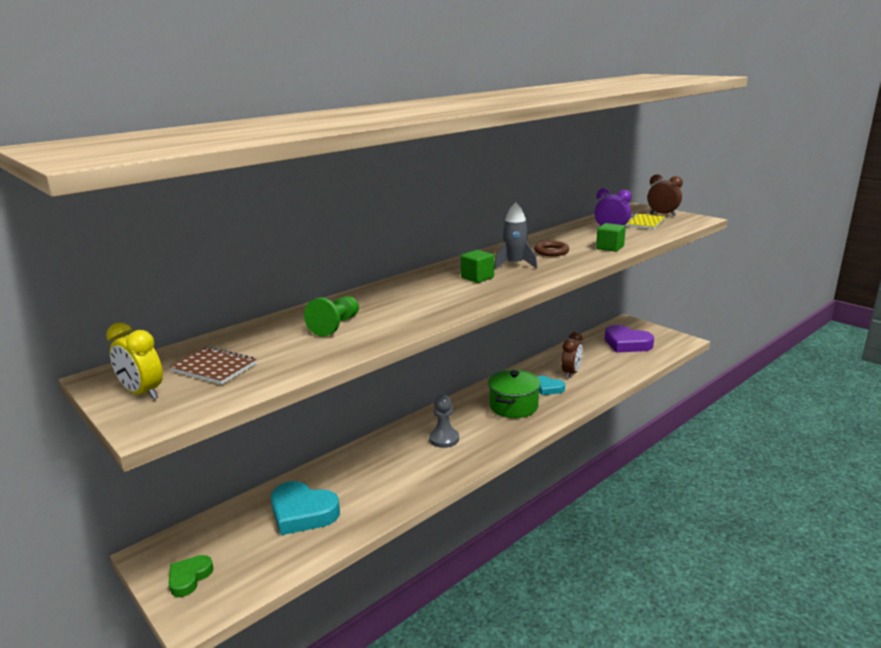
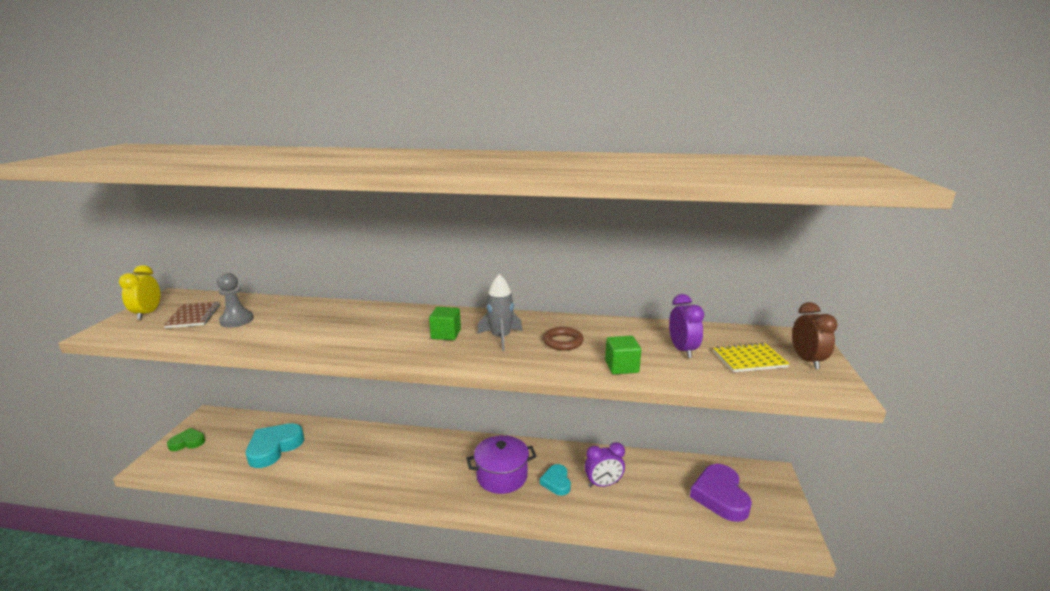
camera: 50 degrees right, 0 degrees up
turquoise heart [271,481,340,535] -> turquoise heart turned 45 degrees clockwise [246,423,304,468]
green pawn [304,296,359,337] -> none
grey pawn [429,395,459,448] -> grey pawn moved to [217,273,254,327]
green pot [488,370,541,418] -> purple pot [466,435,537,494]
brown clock [561,332,583,379] -> purple clock [585,442,625,487]

